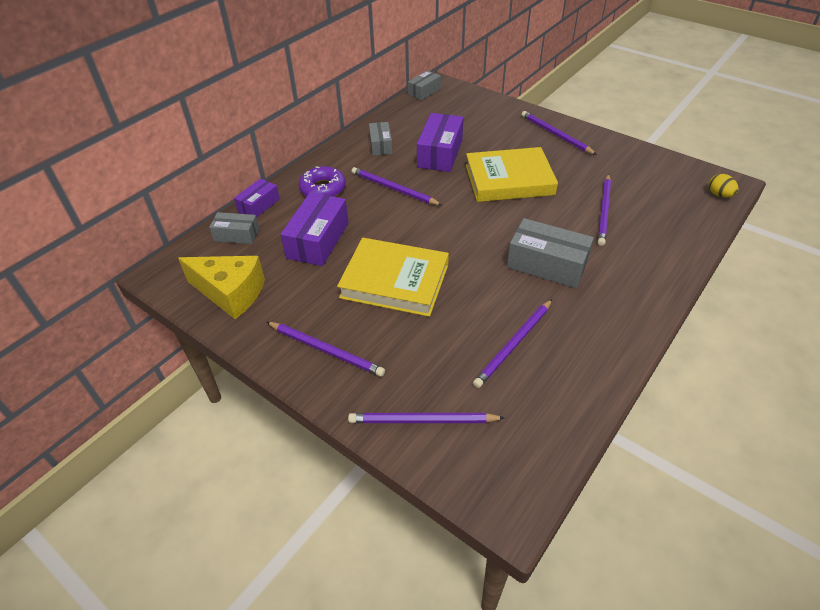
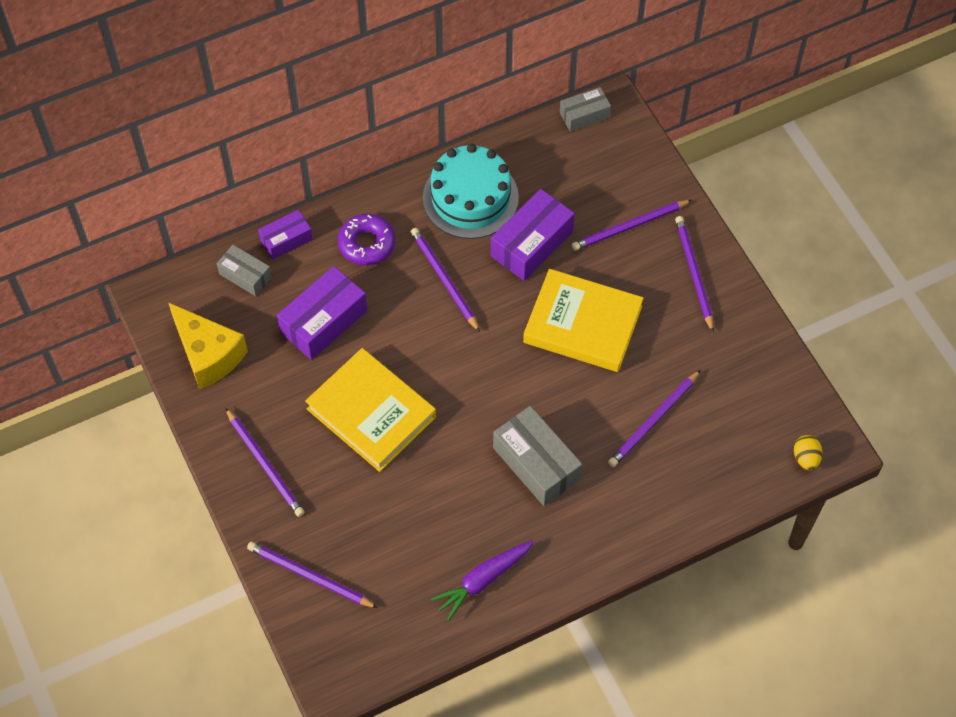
camera: 25 degrees right, 15 degrees up
grey box [369,122,392,156] -> turquoise cake [423,144,519,239]
purple pencil [473,299,552,388] -> purple pencil moved to [572,200,692,251]
none -> purple carrot [431,540,534,621]

